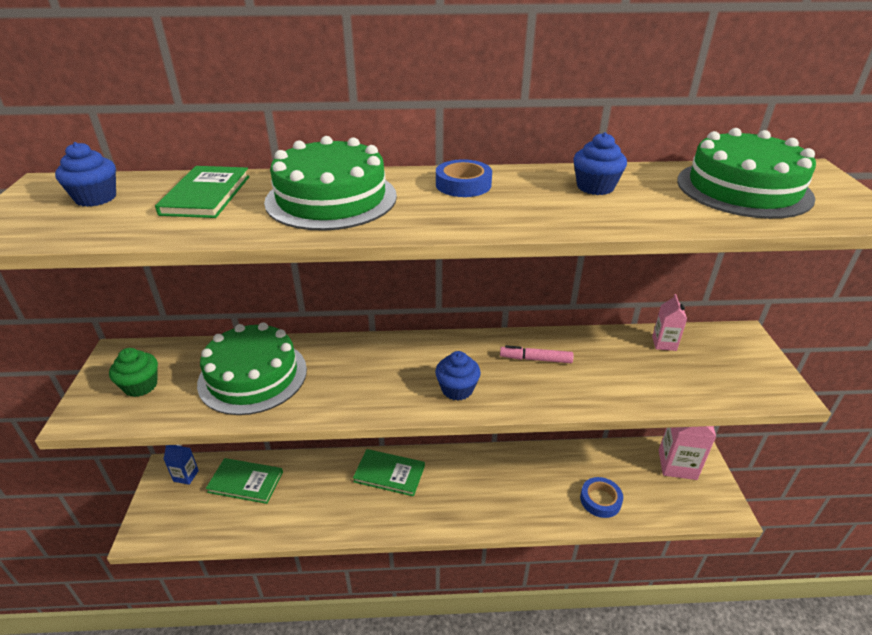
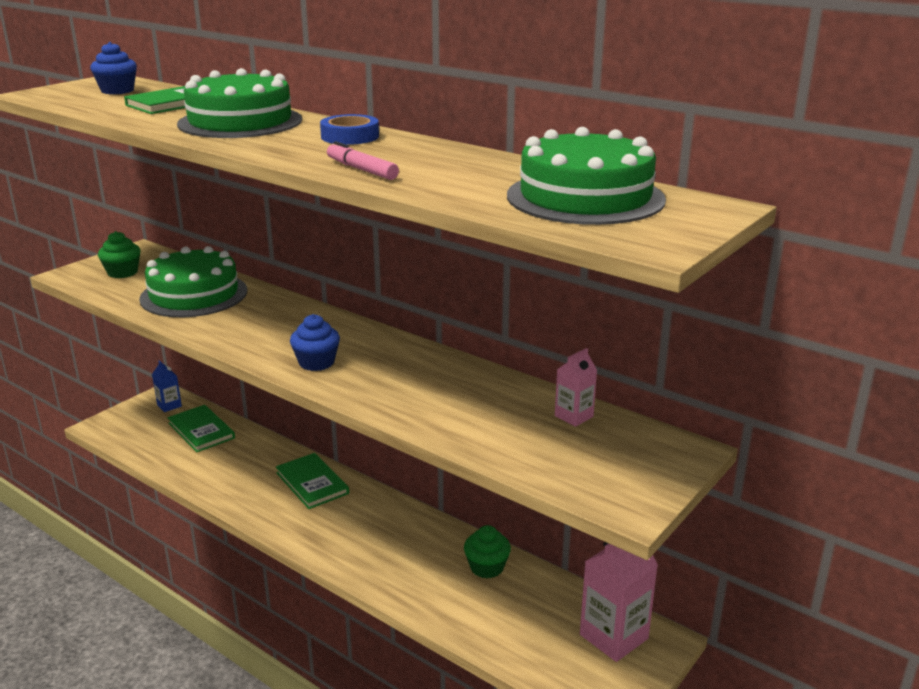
camera: 40 degrees right, 10 degrees down
pink marker [500,345,573,363] -> pink marker moved to [327,141,399,180]
blue cupcake [573,132,627,195] -> none
blue tape [580,477,623,518] -> none
none -> green cupcake [464,525,511,579]

